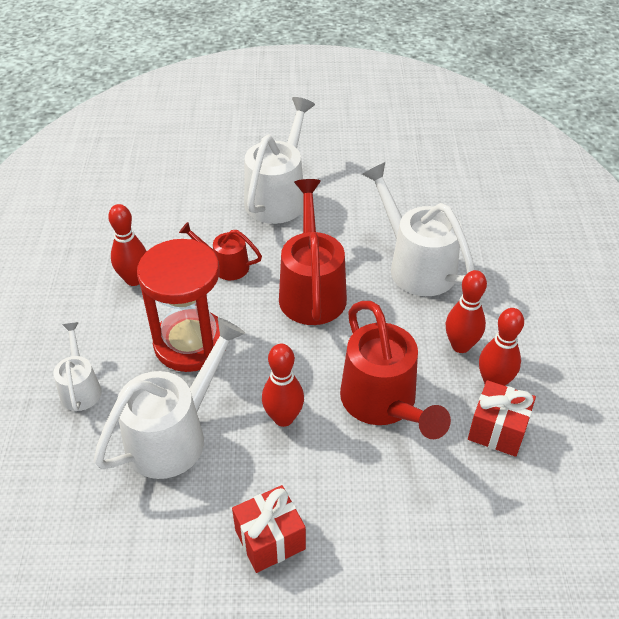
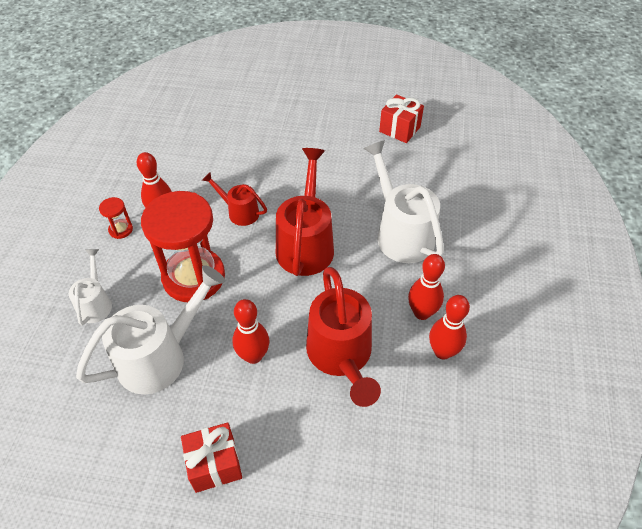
camera: 10 degrees right, 5 degrees up
white watering can [244,97,315,224] -> none
red gift [468,380,536,457] -> red gift moved to [379,94,424,143]
none -> red hourglass [99,197,133,239]

